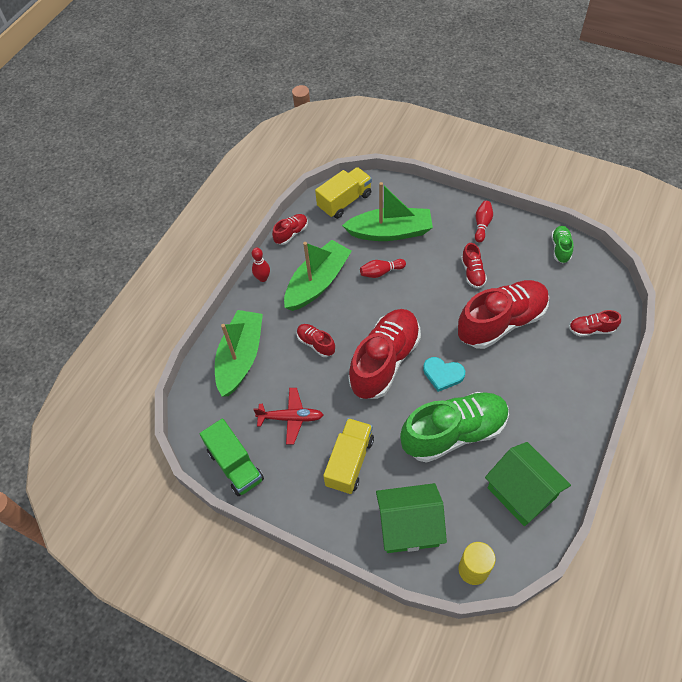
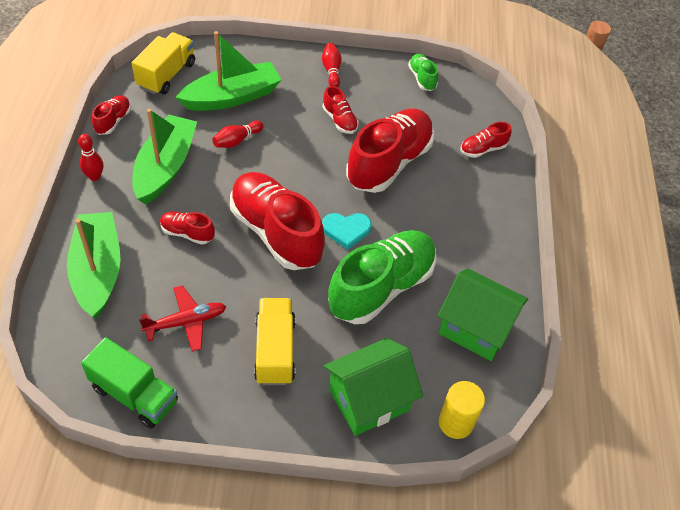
camera: 30 degrees left, 5 degrees down
red shoe [348,309,421,399] -> red shoe turned 45 degrees counterclockwise [230,172,325,270]

